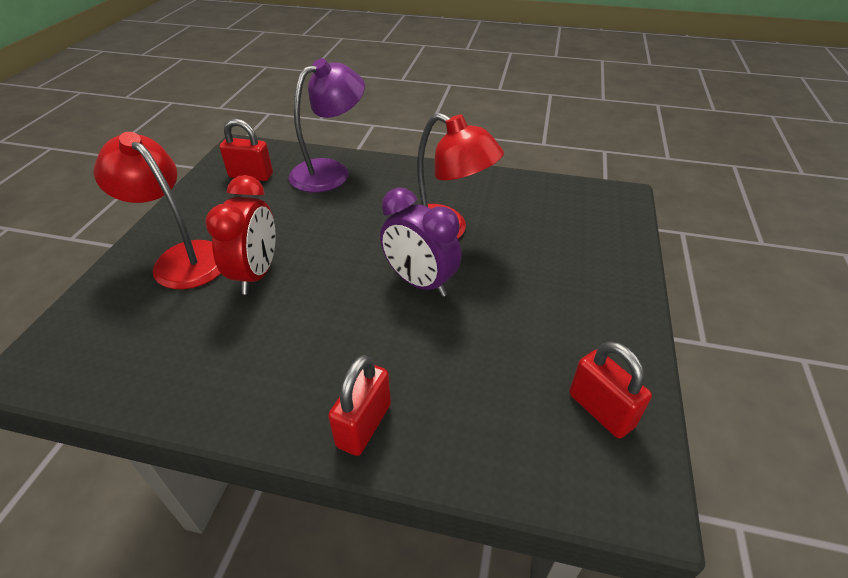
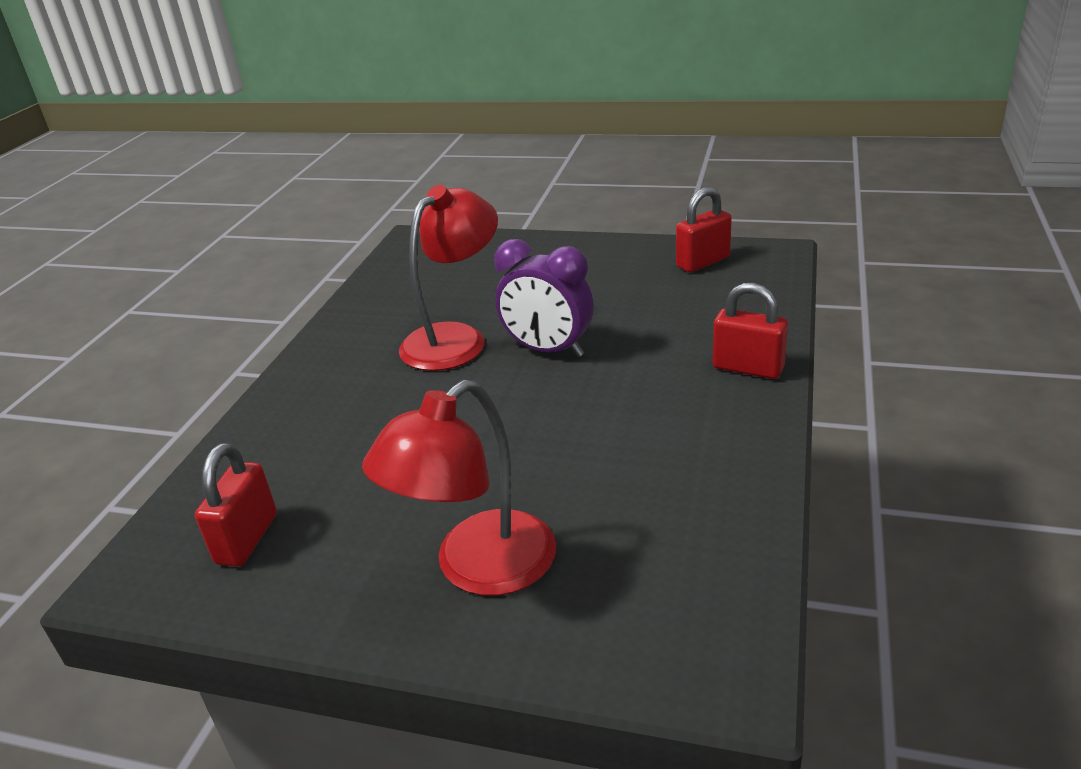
camera: 85 degrees left, 10 degrees down
red clock [205,175,276,294] -> none
purple lamp [289,58,365,193] -> none
purple clock [380,187,461,297] -> purple clock turned 75 degrees clockwise [494,239,593,357]

